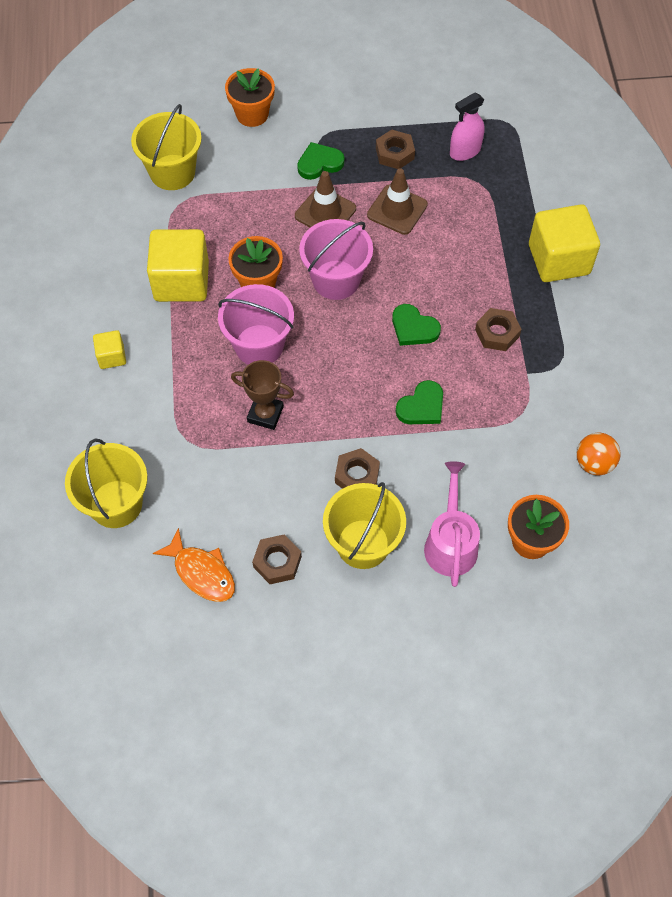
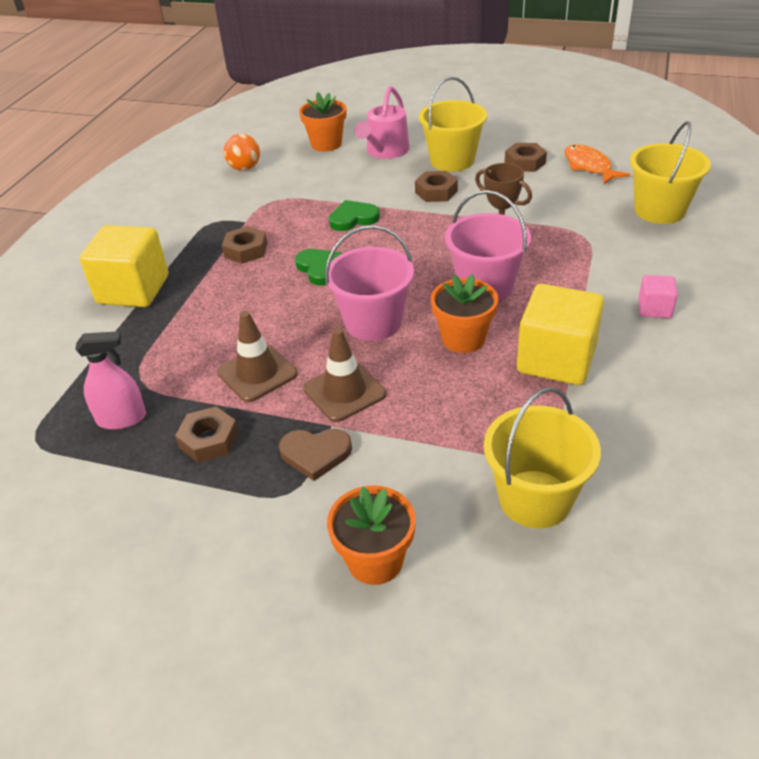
camera: 155 degrees left, 20 degrees down
yellow cube [93,330,126,369] -> pink cube [638,275,678,318]
green heart [297,142,345,180] -> brown heart [279,428,352,481]

